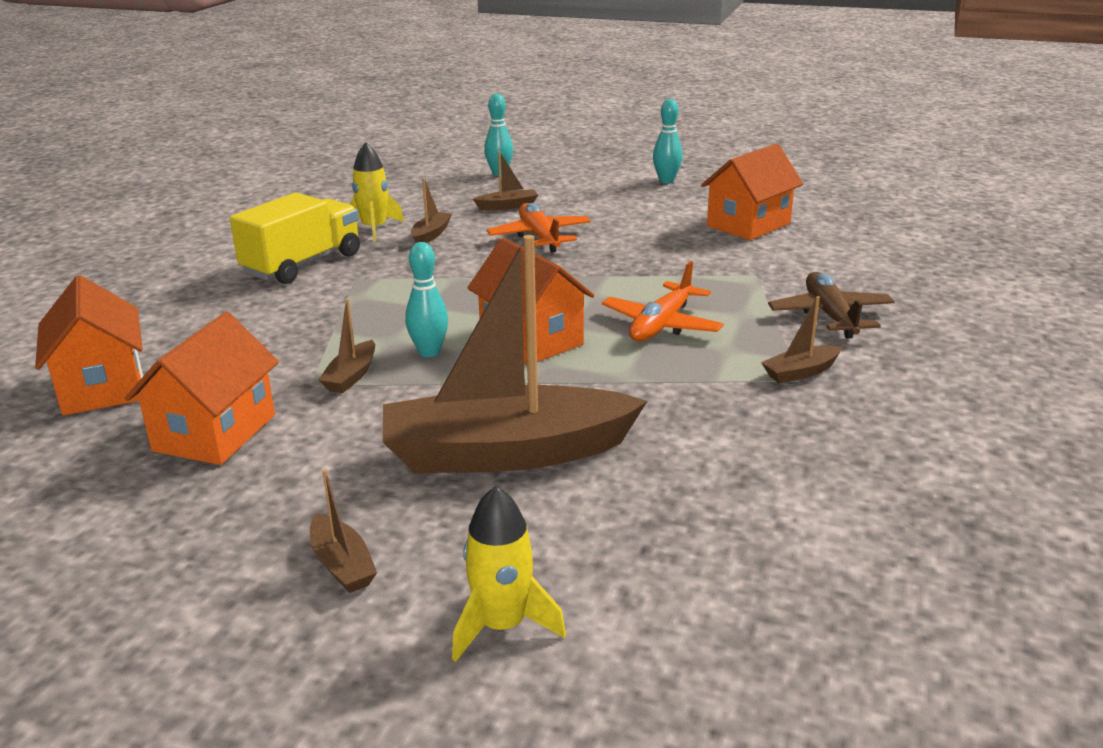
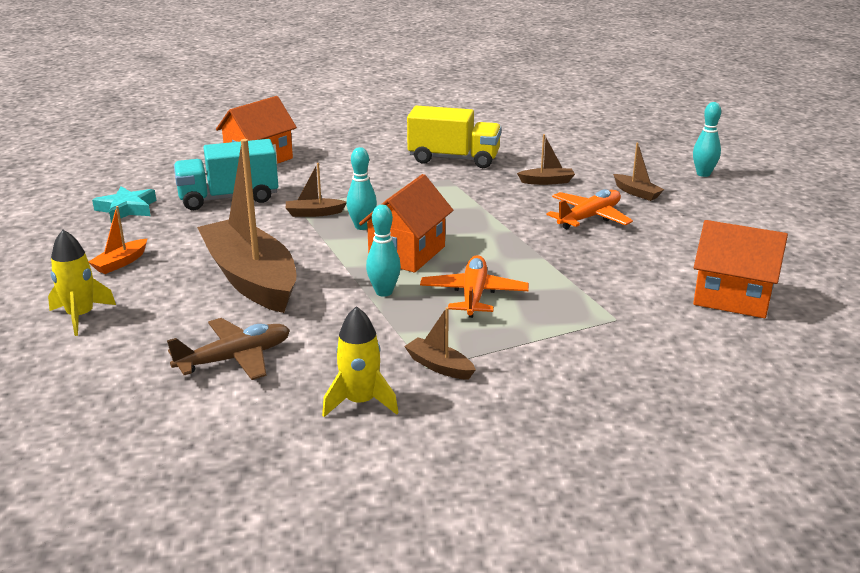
camera: 65 degrees right, 0 degrees up
orange house [125,312,279,465] -> turquoise truck [174,139,278,210]
brown boat [310,469,377,593] -> orange boat [88,206,147,274]
yellow rocket [349,142,404,242] -> yellow rocket moved to [322,306,398,417]
orange plane [602,261,724,341] -> orange plane turned 90 degrees clockwise [420,255,529,318]
turquoise bowling pin [653,99,682,183] -> turquoise bowling pin moved to [366,205,401,297]
brown plane [768,272,895,338] -> brown plane moved to [167,318,290,380]
none -> turquoise star [92,186,156,223]

